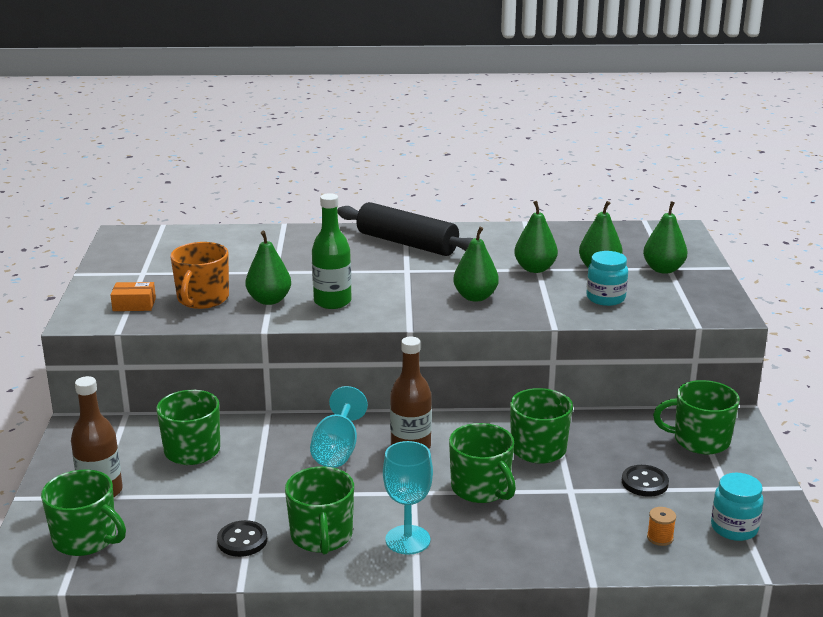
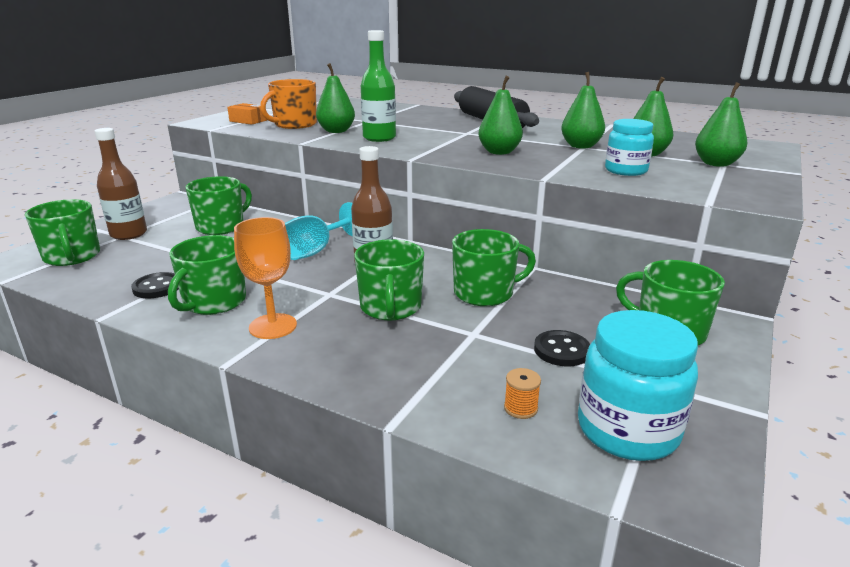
camera: 30 degrees right, 0 degrees up
turquoise goblet [383,441,433,555] -> orange goblet [234,217,297,339]
turquoise jar [711,473,764,541] -> turquoise jar [578,310,698,461], size x1.56

